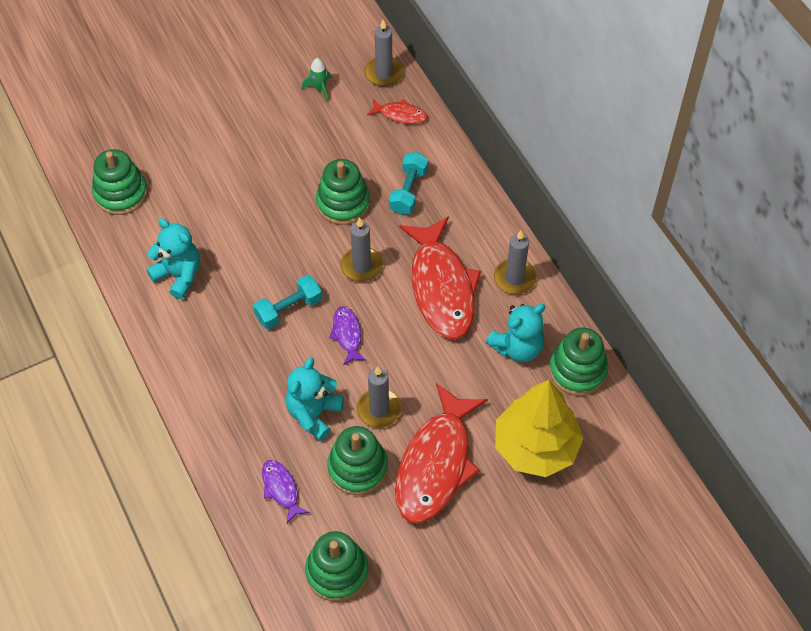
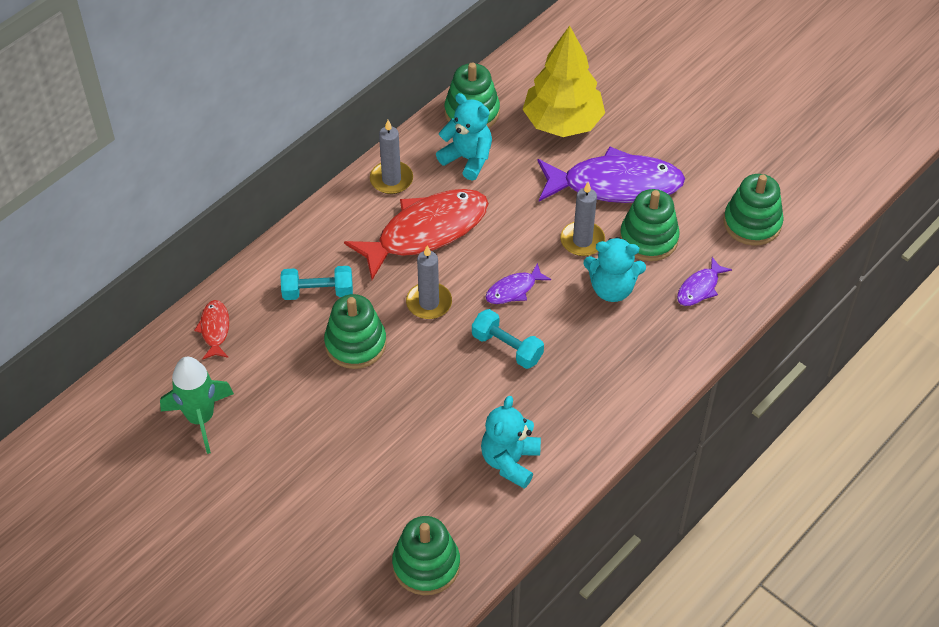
camera: 110 degrees left, 5 degrees down
green rocket [302,58,331,102] -> green rocket [160,357,234,454], size x1.88
grey candle [365,20,404,87] -> none
red fish [395,383,488,524] -> purple fish [537,146,685,203]

